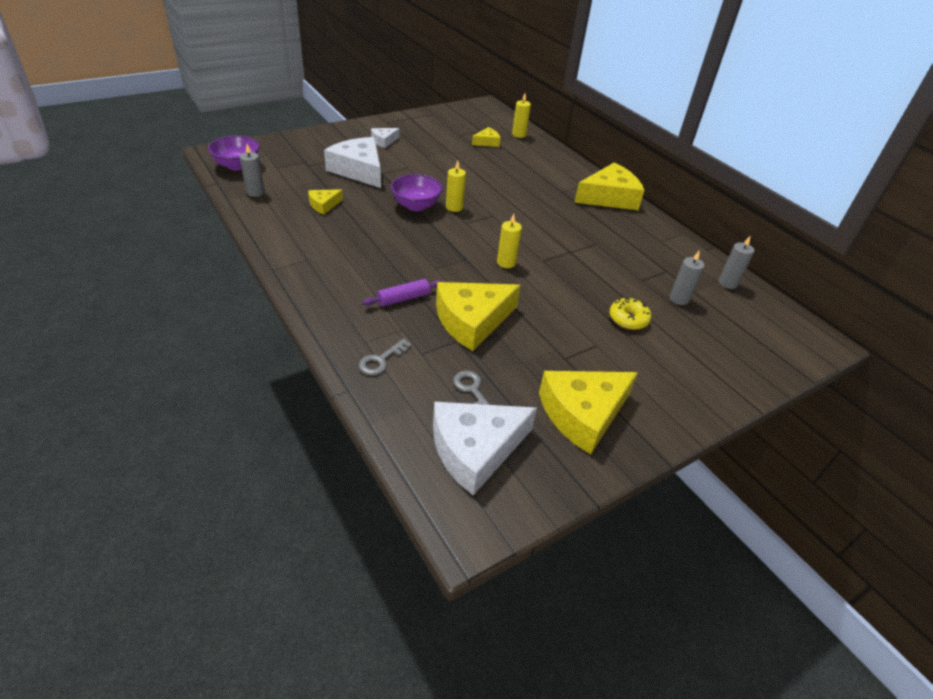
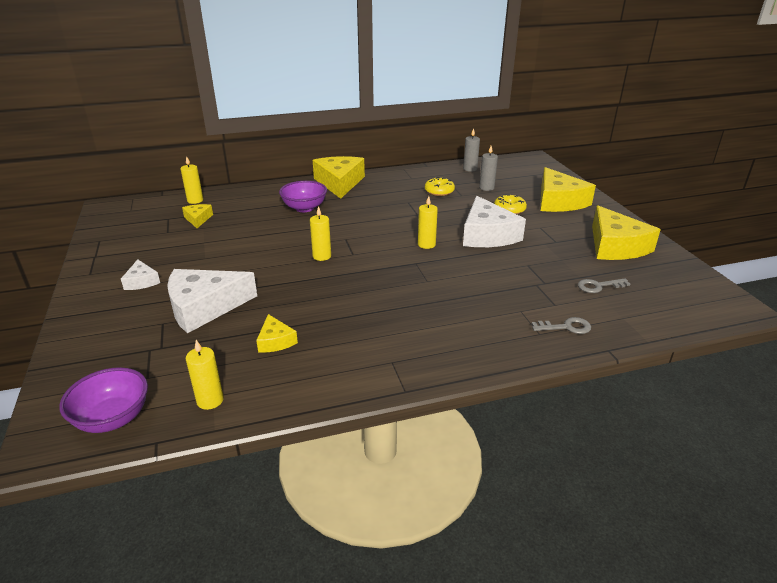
camera: 70 degrees left, 10 degrees down
grey candle [240,144,265,197] -> yellow candle [186,340,224,410]
grey key [359,338,412,375] -> grey key turned 60 degrees counterclockwise [532,317,591,334]
purple rolling pin [363,279,443,306] -> none
purple bowl [391,174,443,211] -> purple bowl moved to [279,181,327,212]
white cheese [433,402,537,495] -> white cheese moved to [463,196,526,247]
yellow cheese [436,282,521,351] -> yellow cheese moved to [540,167,596,212]
none -> yellow donut [425,177,455,196]

